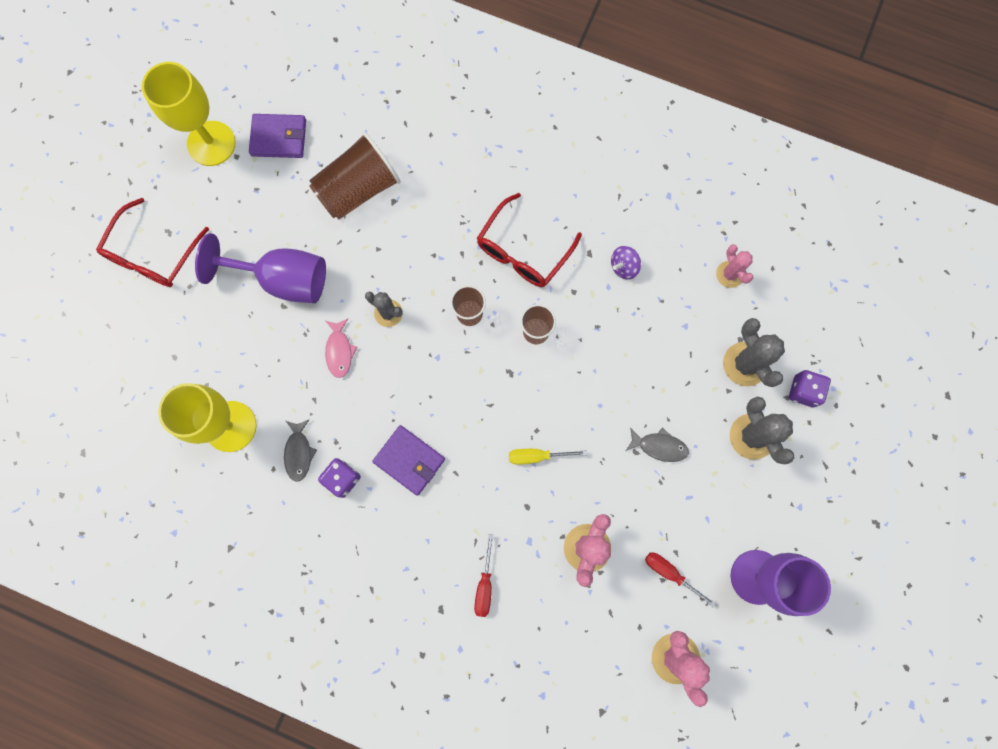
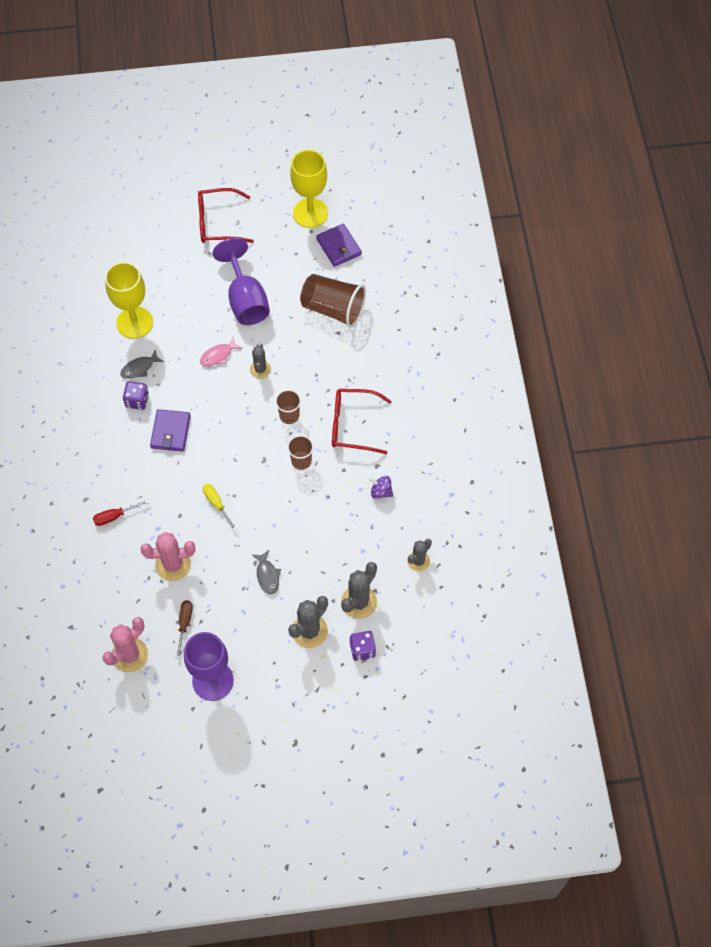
camera: 60 degrees right, 15 degrees down
red screwdriver [645,552,716,607] -> brown screwdriver [176,600,193,659]
pink cactus [716,244,753,288] -> grey cactus [407,539,432,572]

